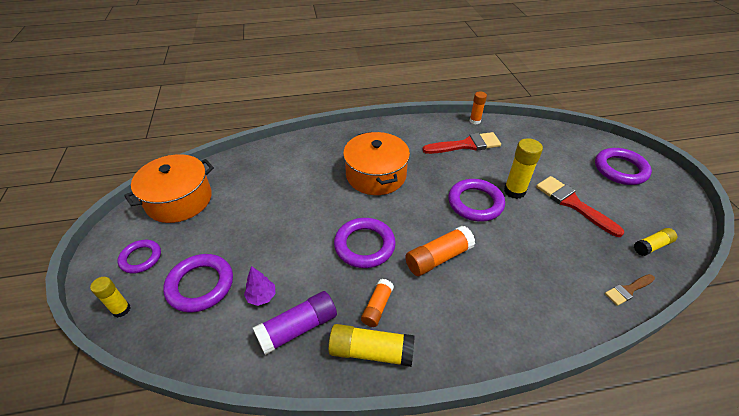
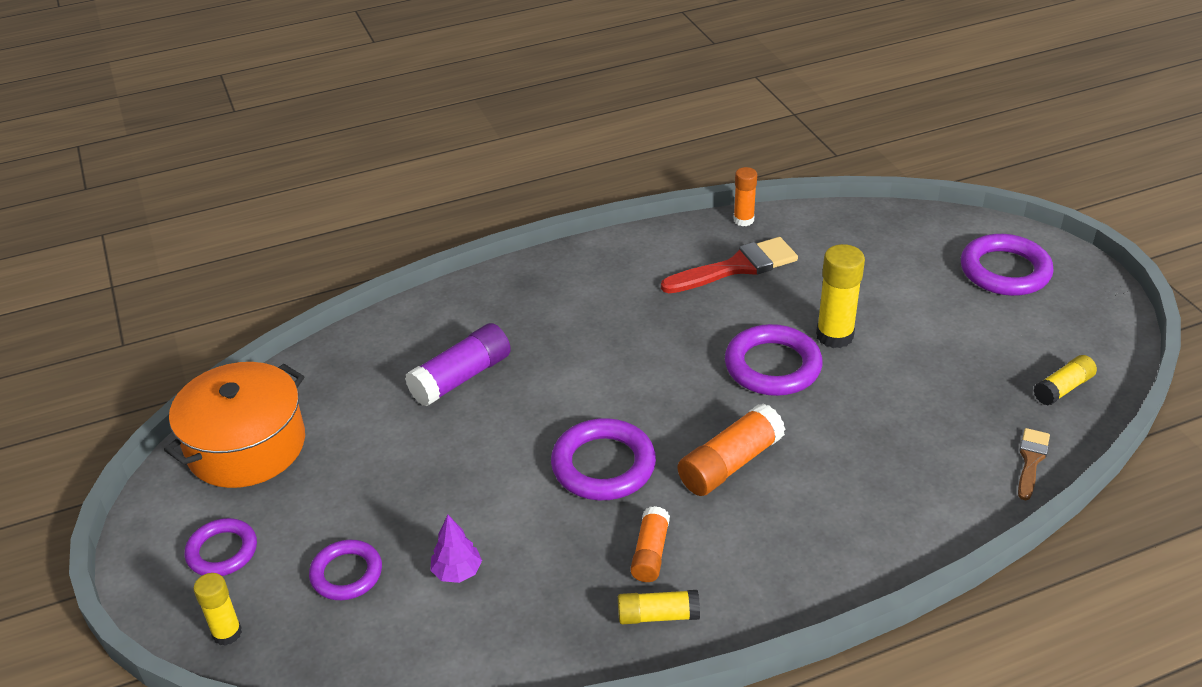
camera: 10 degrees left, 5 degrees down
purple ring [163,254,233,313] -> purple ring [309,540,382,600], size x0.64
purple glue stick [253,291,337,355] -> purple glue stick moved to [405,323,511,407]
yellow glue stick [328,324,415,367] -> yellow glue stick [618,590,700,624], size x0.63
orange pot [343,132,410,195] -> none
red brush [536,176,624,237] -> none
brown brush [605,274,655,306] -> brown brush turned 150 degrees clockwise [1018,428,1050,500]

